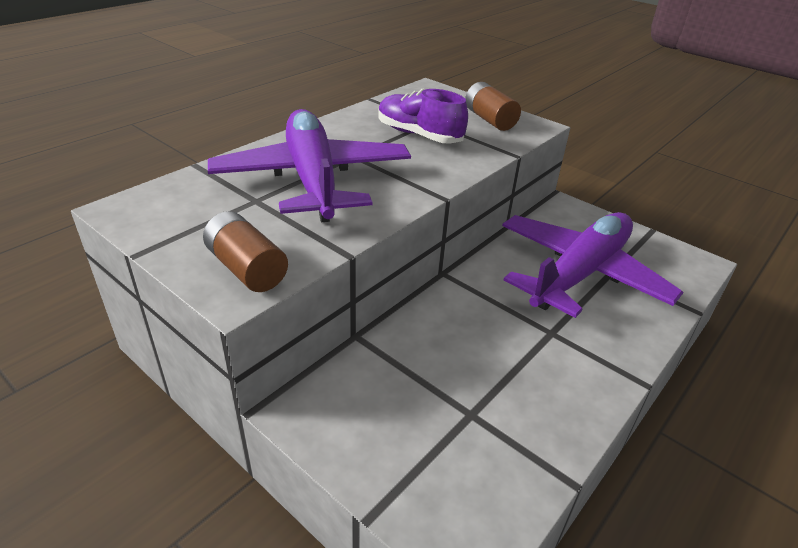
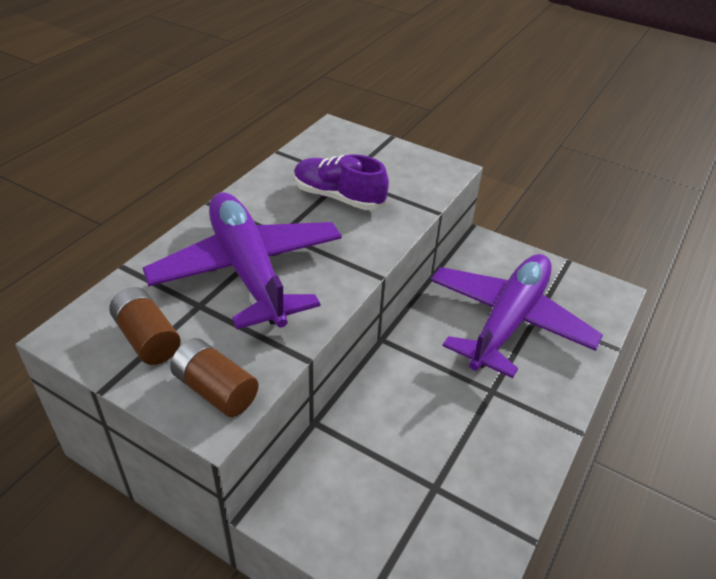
camera: 10 degrees left, 5 degrees up
brown battery [465,82,521,131] -> brown battery moved to [109,287,181,365]

